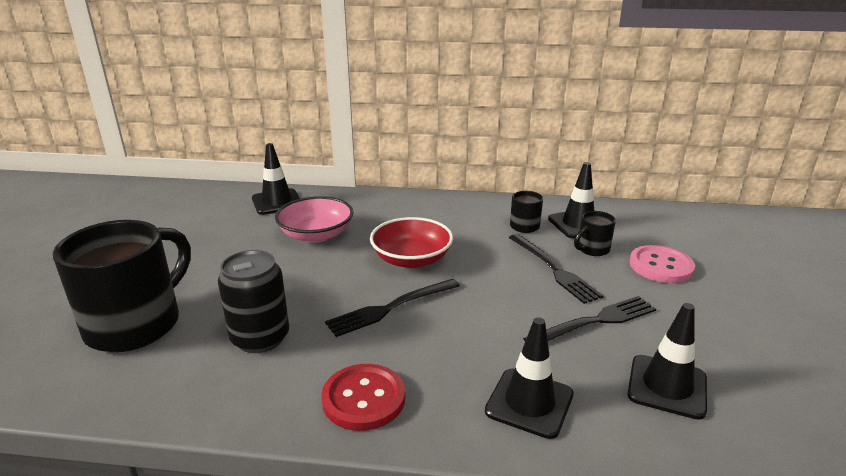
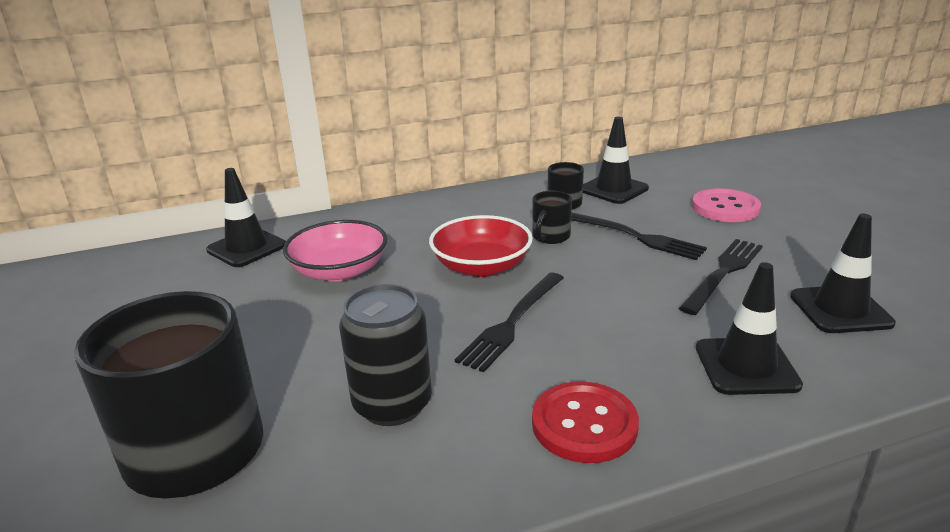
camera: 25 degrees left, 0 degrees up
black mug [574,211,616,256] -> black mug moved to [532,191,572,244]

